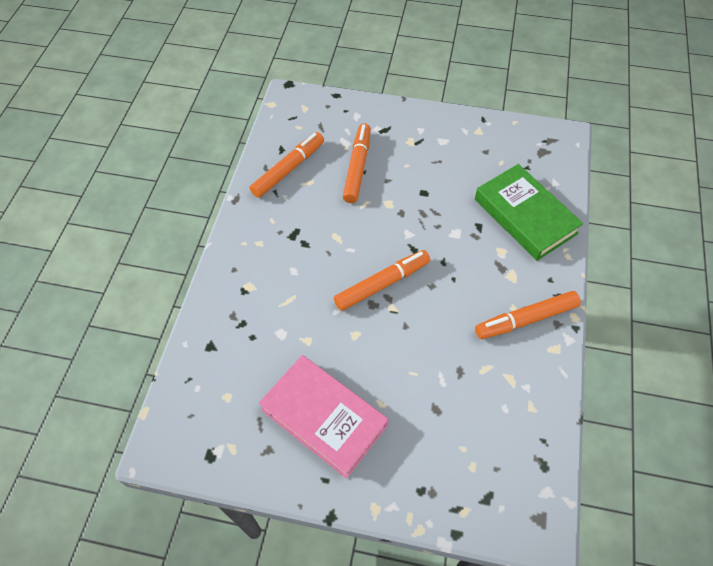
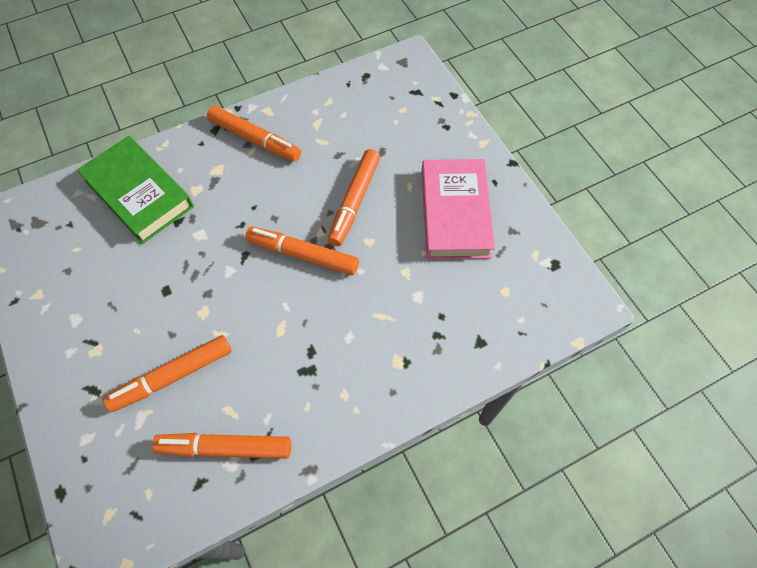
camera: 130 degrees left, 5 degrees up
green book [475,164,583,261] -> green book turned 60 degrees counterclockwise [77,136,194,244]
none -> orange marker [327,149,380,246]

